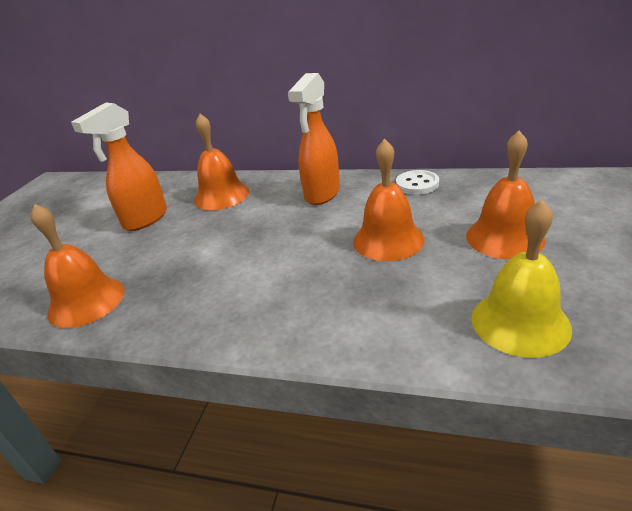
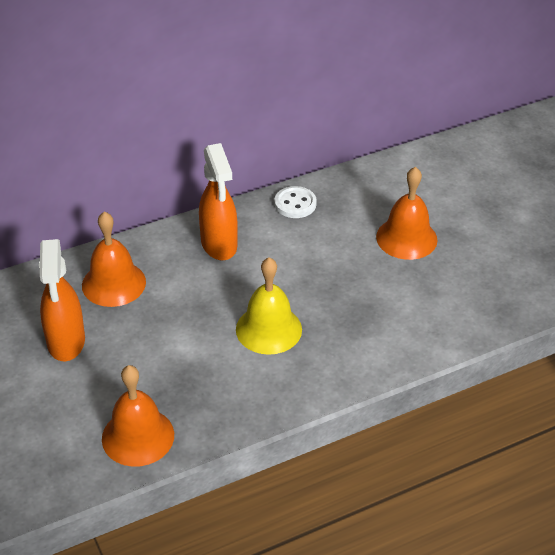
camera: 45 degrees left, 10 degrees up
orange bell [353,139,425,261] -> none
yellow bell [472,200,572,358] -> yellow bell moved to [236,257,302,355]

